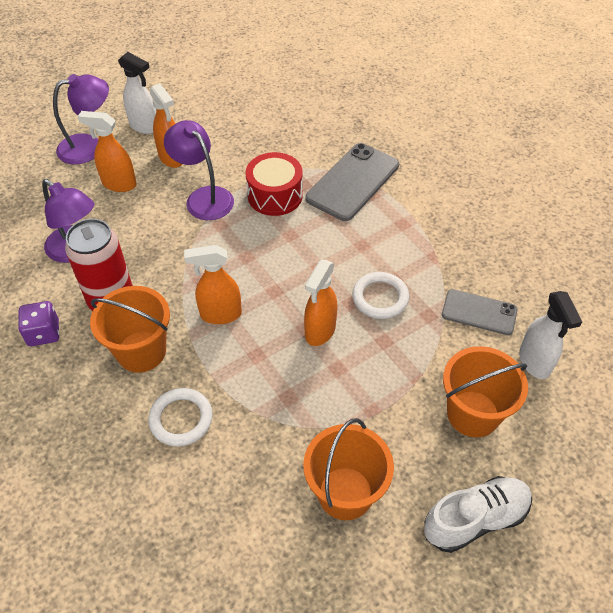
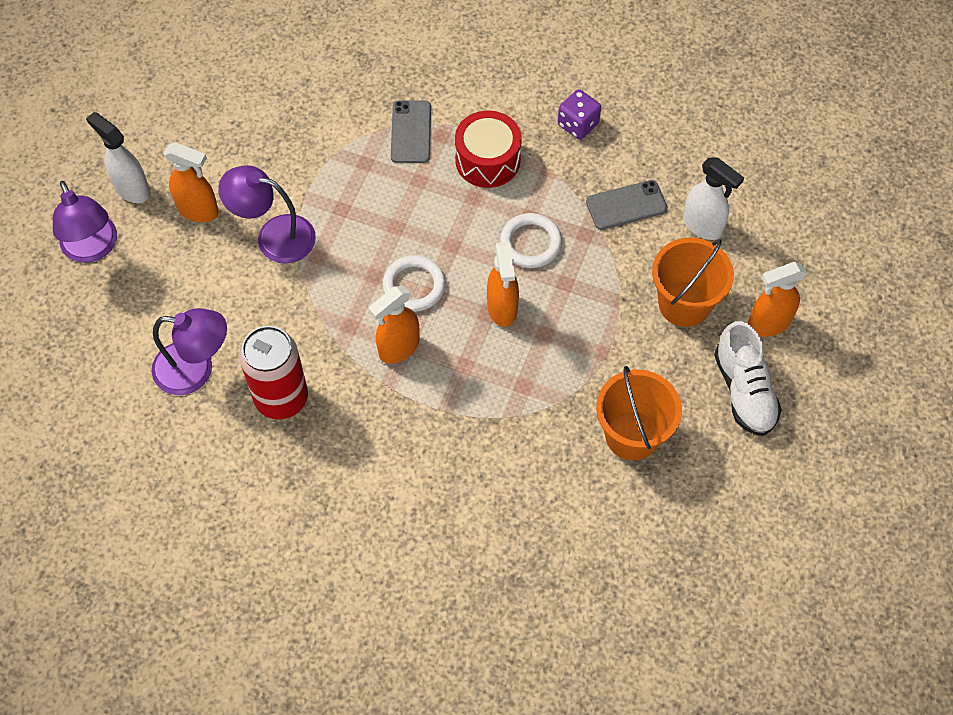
camera: 35 degrees left, 10 degrees up
purple dice [18,301,59,346] -> purple dice moved to [558,89,601,140]
purple lamp [53,74,109,164] -> purple lamp turned 120 degrees clockwise [53,181,117,263]
orange spray bottle [77,111,137,192] -> orange spray bottle moved to [748,262,807,337]
orange bucket [90,286,170,373] -> none
white spray bottle [118,52,156,134] -> white spray bottle turned 135 degrees counterclockwise [86,112,150,203]
white ring [148,388,213,447] -> white ring moved to [383,255,446,312]
red drum [246,152,303,216] -> red drum moved to [455,111,522,188]
grey phone [306,143,399,221] -> grey phone [391,100,431,163], size x0.61
white shoe [424,476,532,553] -> white shoe turned 135 degrees clockwise [714,321,782,436]

